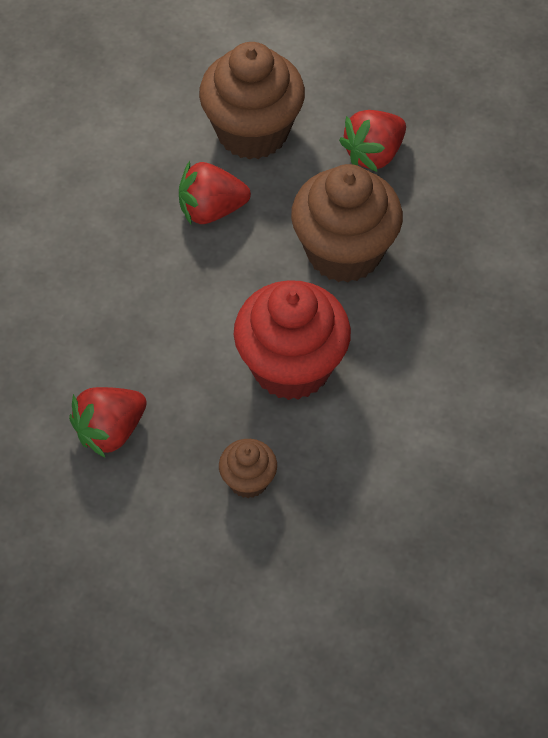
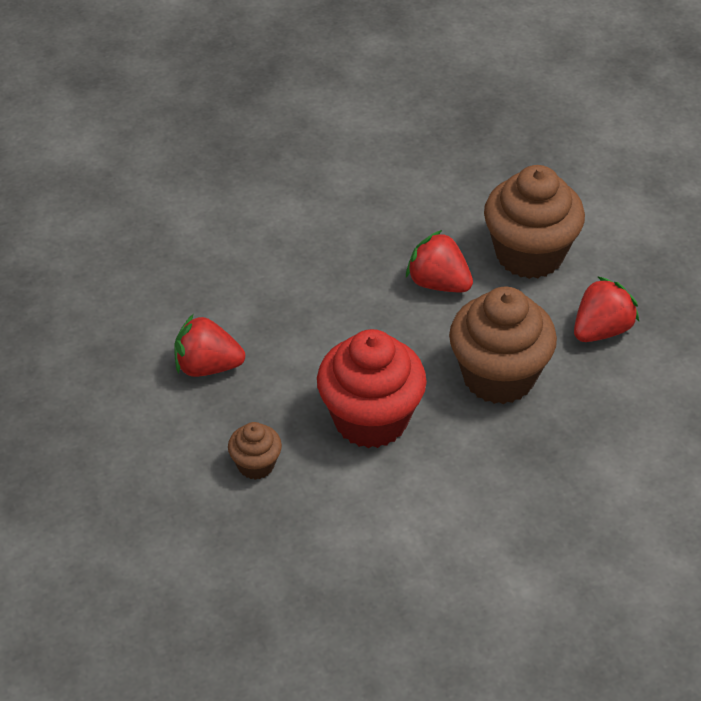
camera: 45 degrees right, 10 degrees down
red strawberry [339,110,406,172] -> red strawberry turned 135 degrees clockwise [574,276,639,342]

